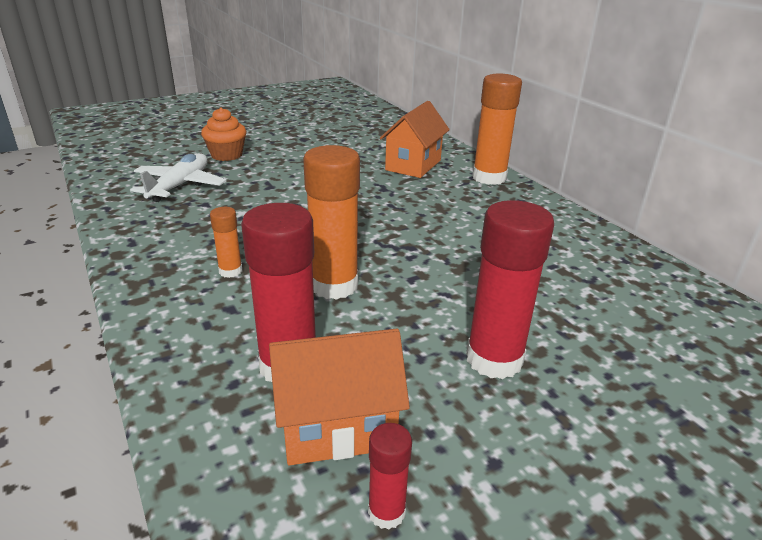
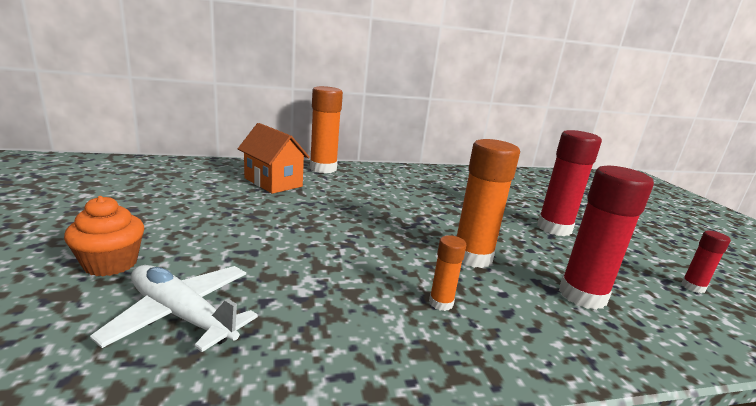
camera: 75 degrees left, 10 degrees down
orange house [269,328,410,466] -> none

